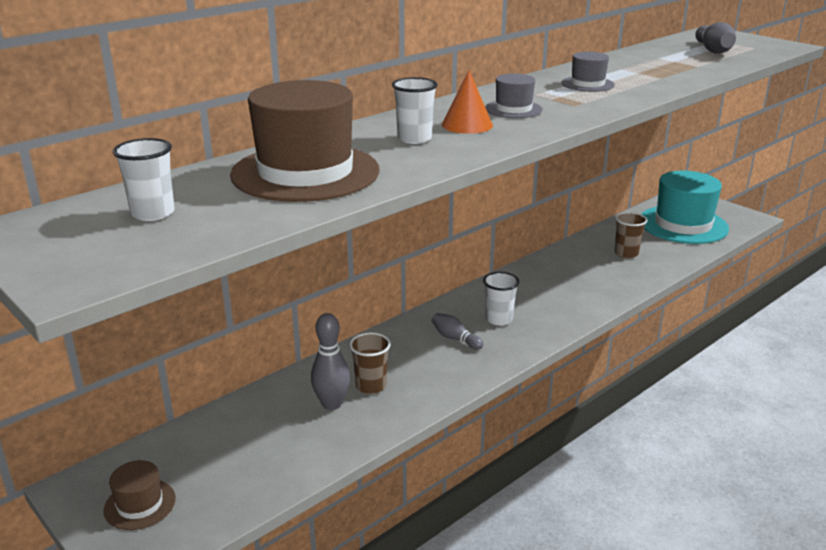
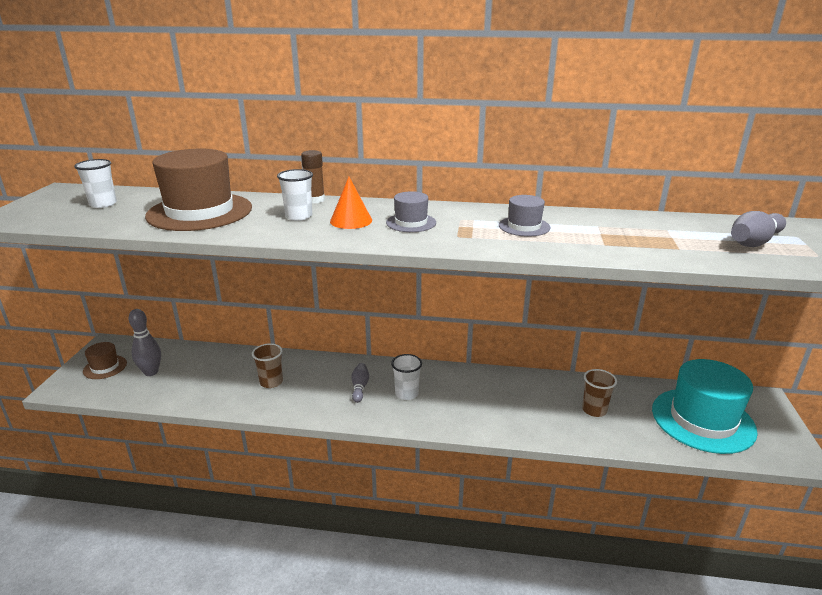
camera: 50 degrees right, 0 degrees up
grey bowling pin [311,313,350,410] -> grey bowling pin moved to [128,309,161,376]
none -> brown glue stick [301,150,325,203]

